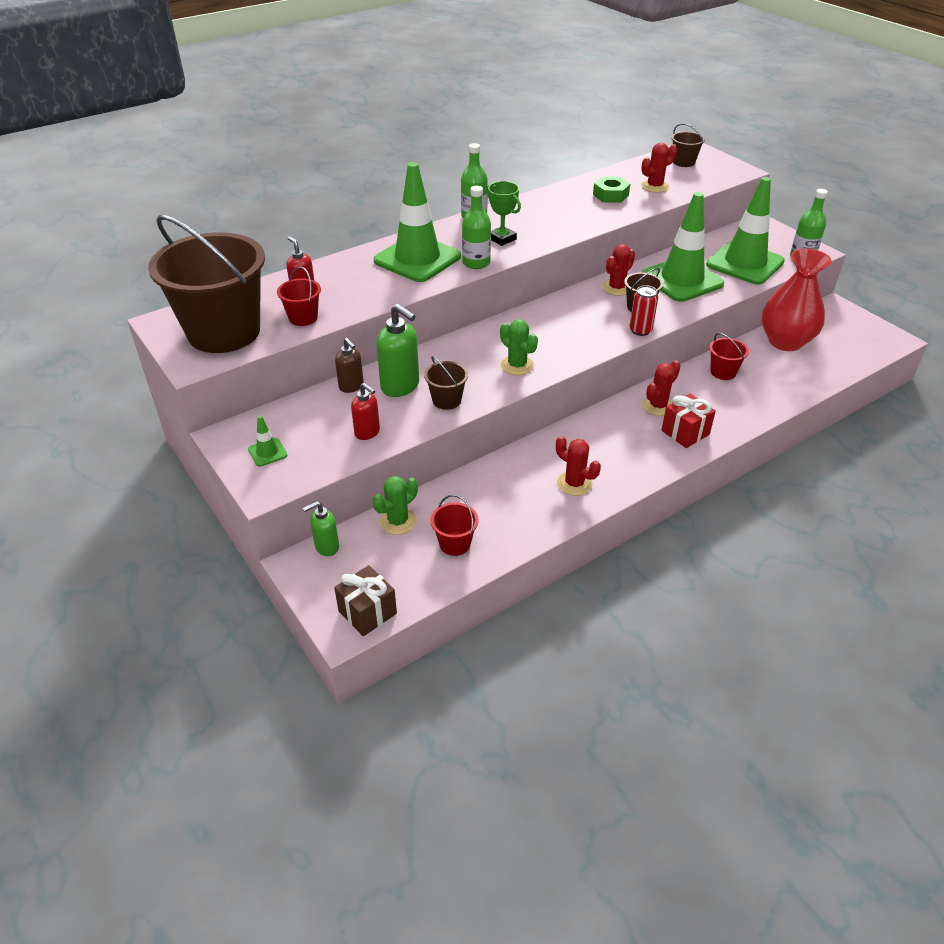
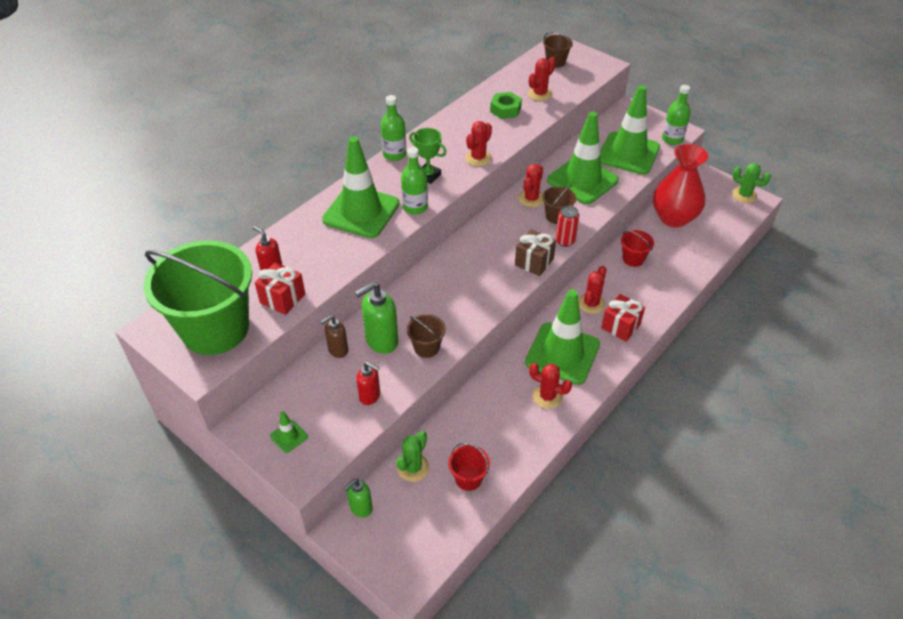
camera: 15 degrees left, 5 degrees up
brown bucket [148,215,265,353] -> green bucket [143,240,252,355]
red bucket [277,267,321,326] -> red gift [255,262,305,315]
brown gift [334,565,397,636] -> brown gift moved to [515,229,556,276]
brown soap dispenser [335,338,364,393] -> brown soap dispenser turned 105 degrees clockwise [320,315,348,358]
green soap dispenser [376,304,419,397] -> green soap dispenser turned 120 degrees clockwise [355,282,398,354]
green cactus [500,319,538,375] -> green cactus moved to [732,163,771,203]
none -> red cactus [465,121,492,166]
none -> green traffic cone [525,289,600,385]

